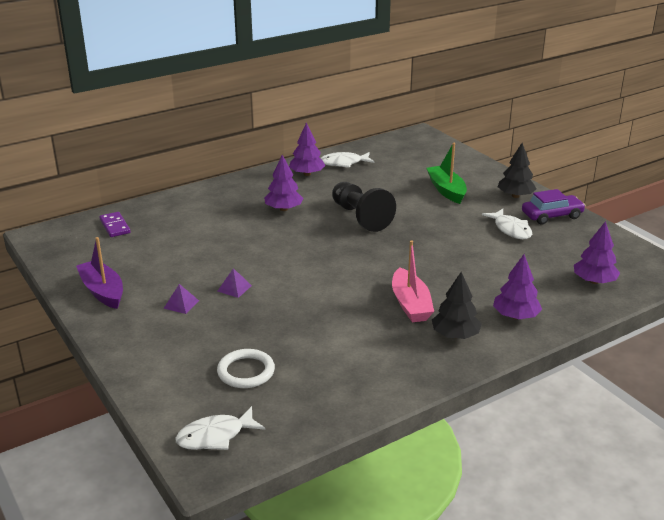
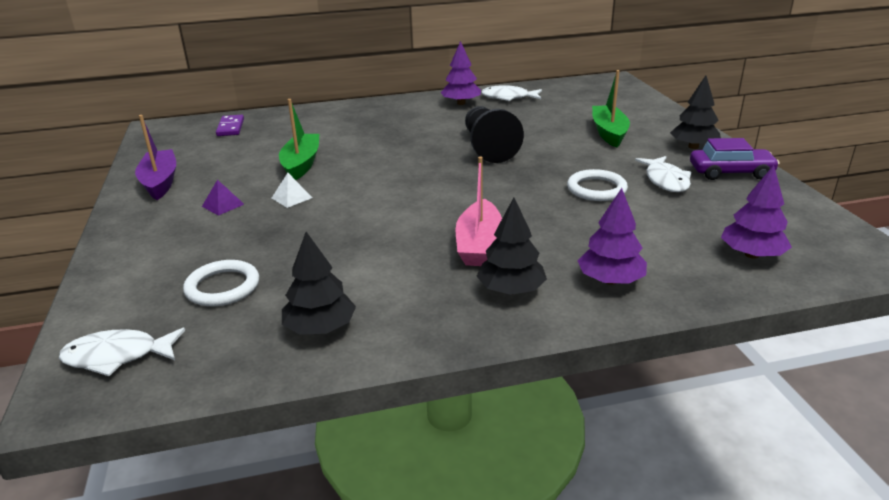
camera: 20 degrees right, 0 degrees up
purple pyramid [218,268,252,298] -> white pyramid [272,173,312,208]
purple tree [264,155,304,211] -> none
none -> green boat [279,99,319,180]
none -> black tree [282,232,356,335]
none -> white ring [567,169,628,201]

